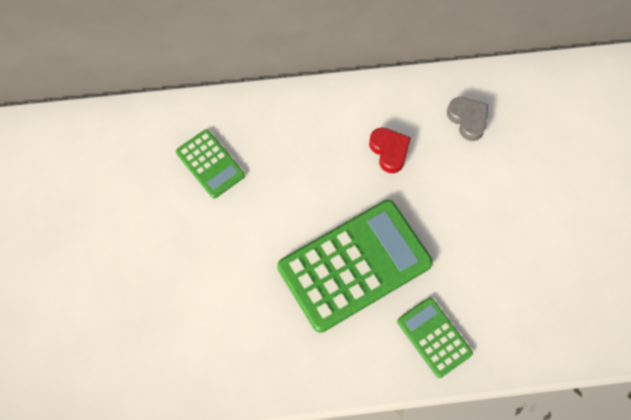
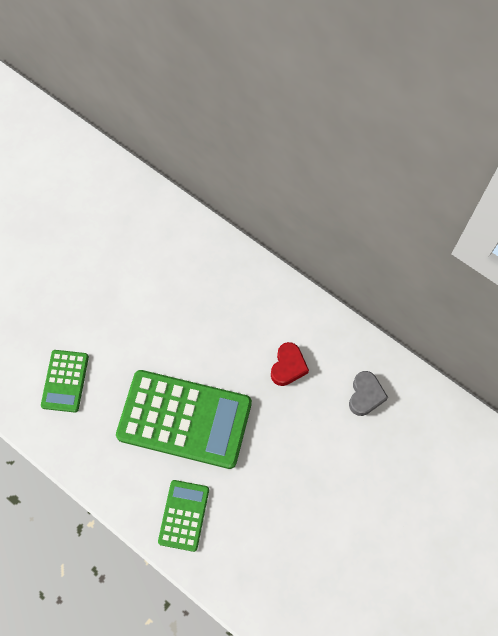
camera: 45 degrees right, 0 degrees up
green calculator [176,129,245,198] -> green calculator moved to [41,350,89,413]

